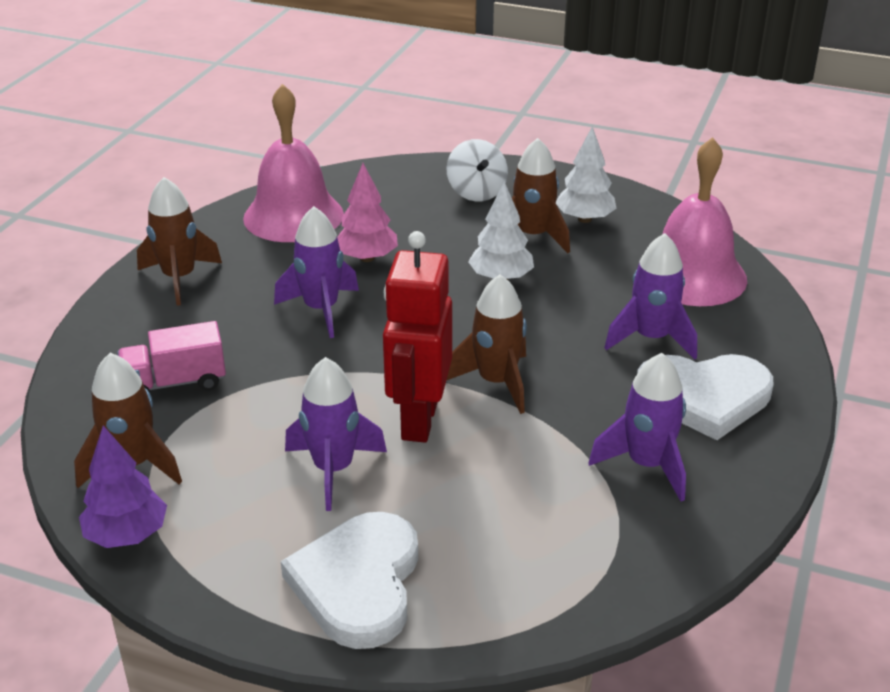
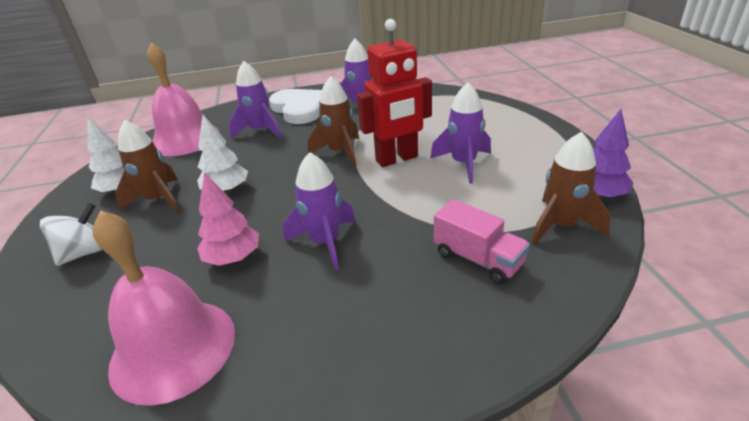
camera: 120 degrees left, 0 degrees up
brown rocket [137,177,222,306] -> none
white heart [281,512,418,649] -> none

